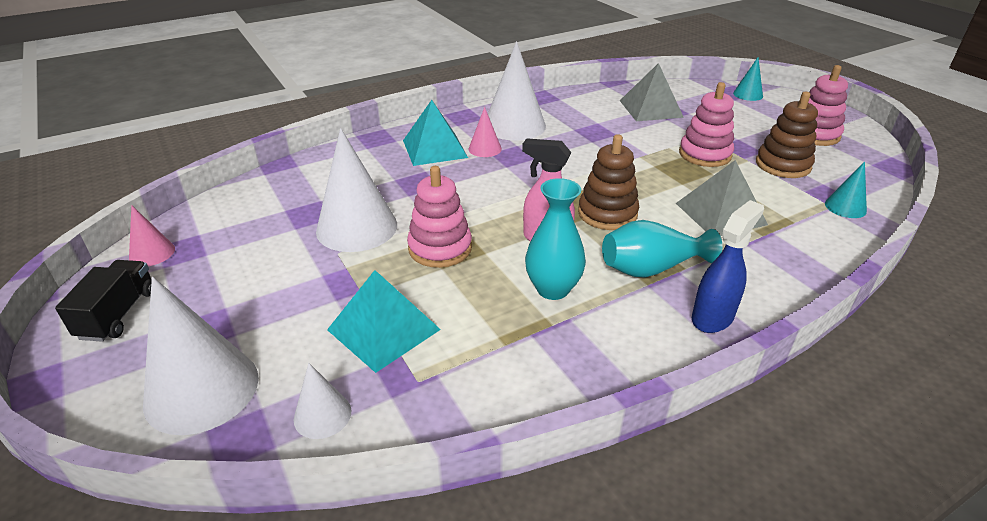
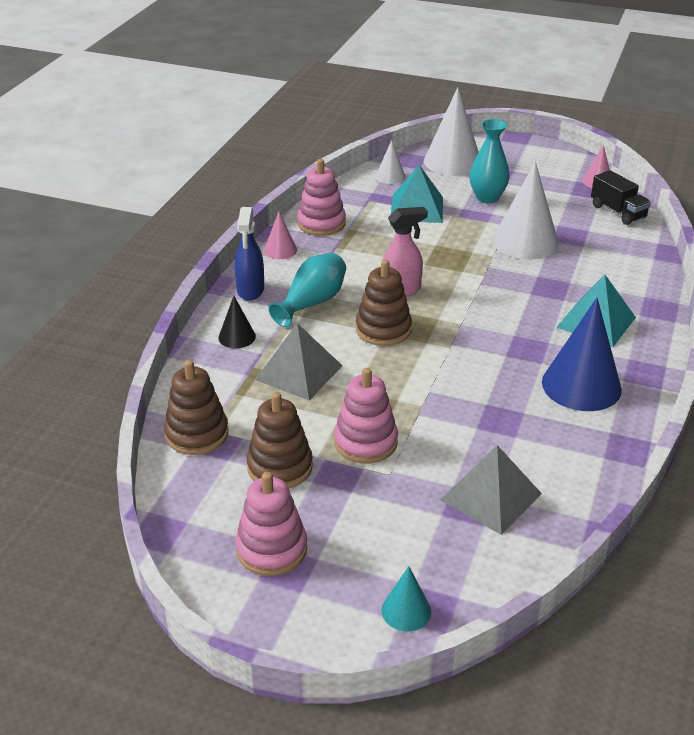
camera: 140 degrees right, 0 degrees up
black truck [55,260,152,342] -> black truck moved to [591,170,651,225]
pink stacking toy [407,166,472,268] -> pink stacking toy moved to [297,159,346,236]
pink cone [468,107,502,157] -> pink cone moved to [264,212,297,259]
white cone [488,41,546,141] -> blue cone [542,298,622,411]
turquoise vase [525,178,586,300] -> turquoise vase moved to [469,119,510,203]
turquoise cone [825,161,867,218] -> brown stacking toy [164,360,228,455]
none -> black cone [219,296,256,348]

